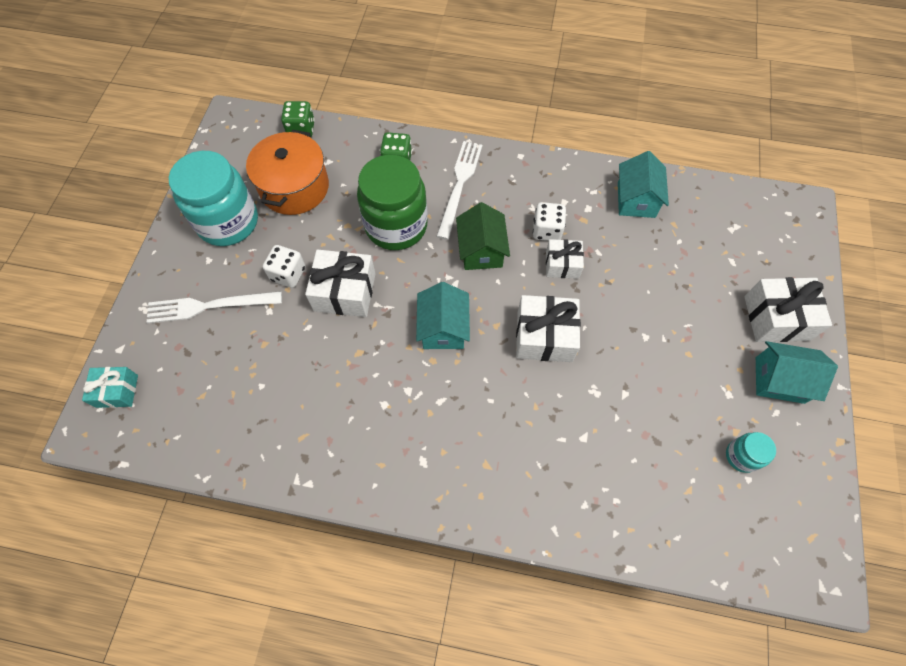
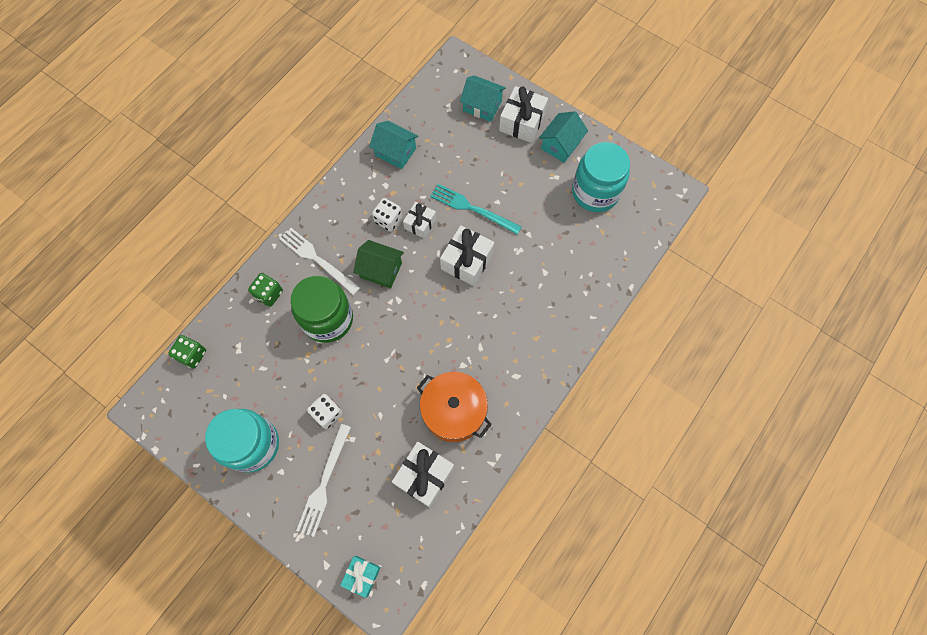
camera: 65 degrees left, 5 degrees up
orange pot [246,130,329,215] -> orange pot moved to [417,372,492,442]
white gift [305,249,375,317] -> white gift moved to [392,442,454,507]
turquoise house [416,282,470,349] -> turquoise house moved to [460,75,506,122]
turquoise jar [726,432,776,473] -> turquoise jar [572,142,630,212], size x2.21
none -> turquoise fork [430,184,522,234]

